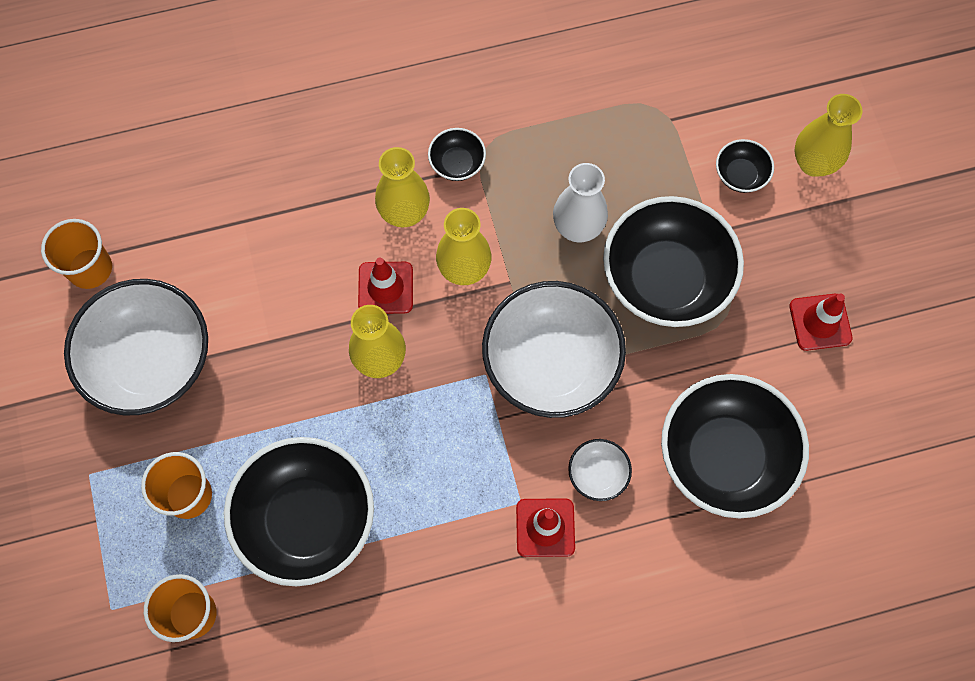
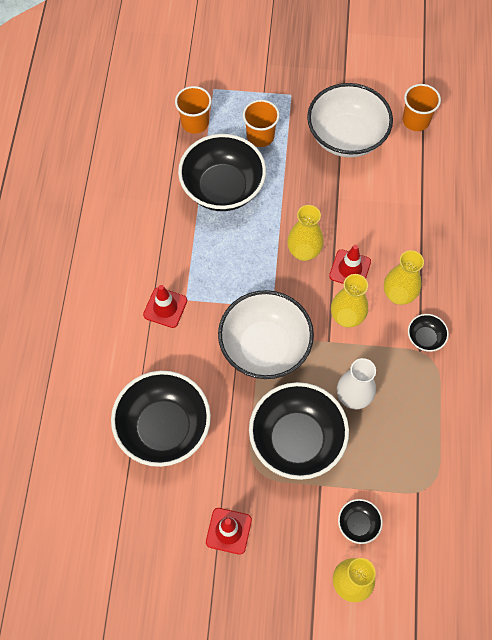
camera: 110 degrees right, 5 degrees down
white bowl [568,439,632,501] -> none

